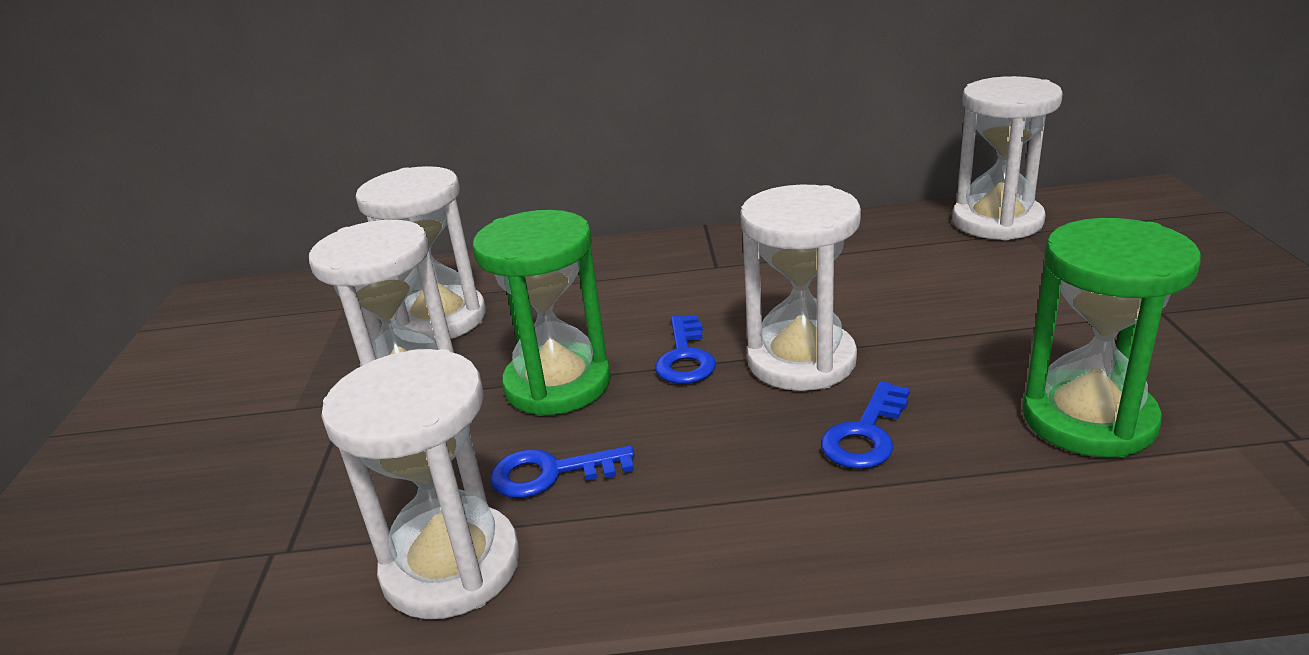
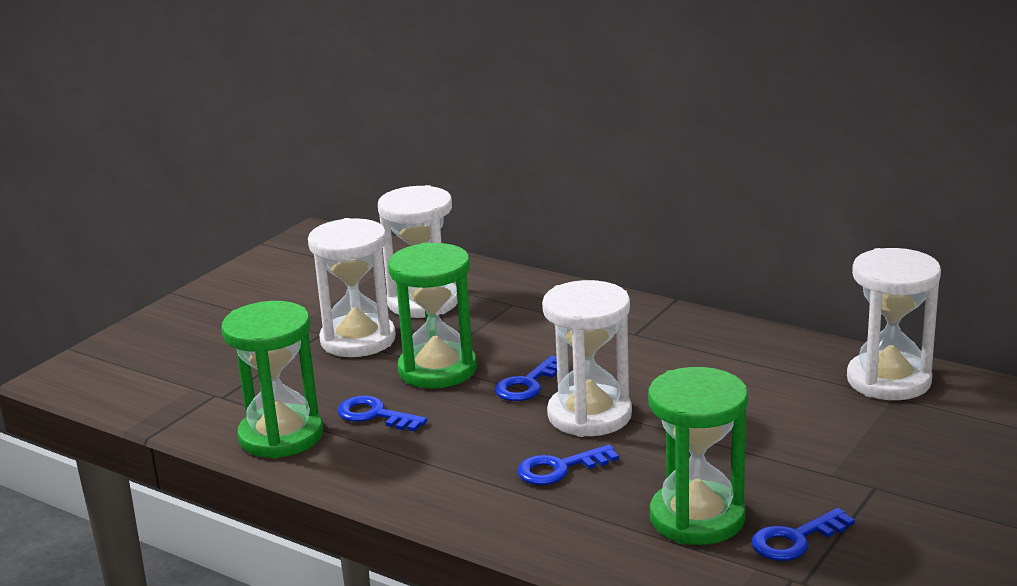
camera: 35 degrees right, 5 degrees down
white hourglass [321,349,520,619] -> green hourglass [221,301,323,458]
none -> blue key [752,508,855,561]

